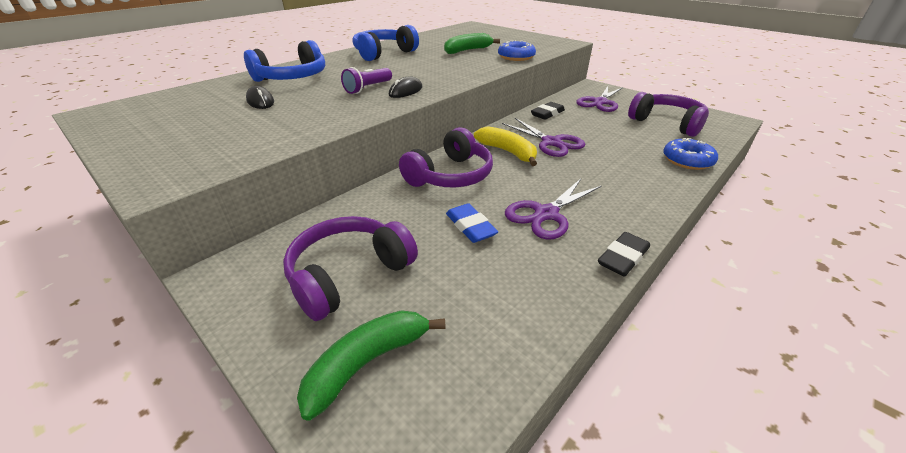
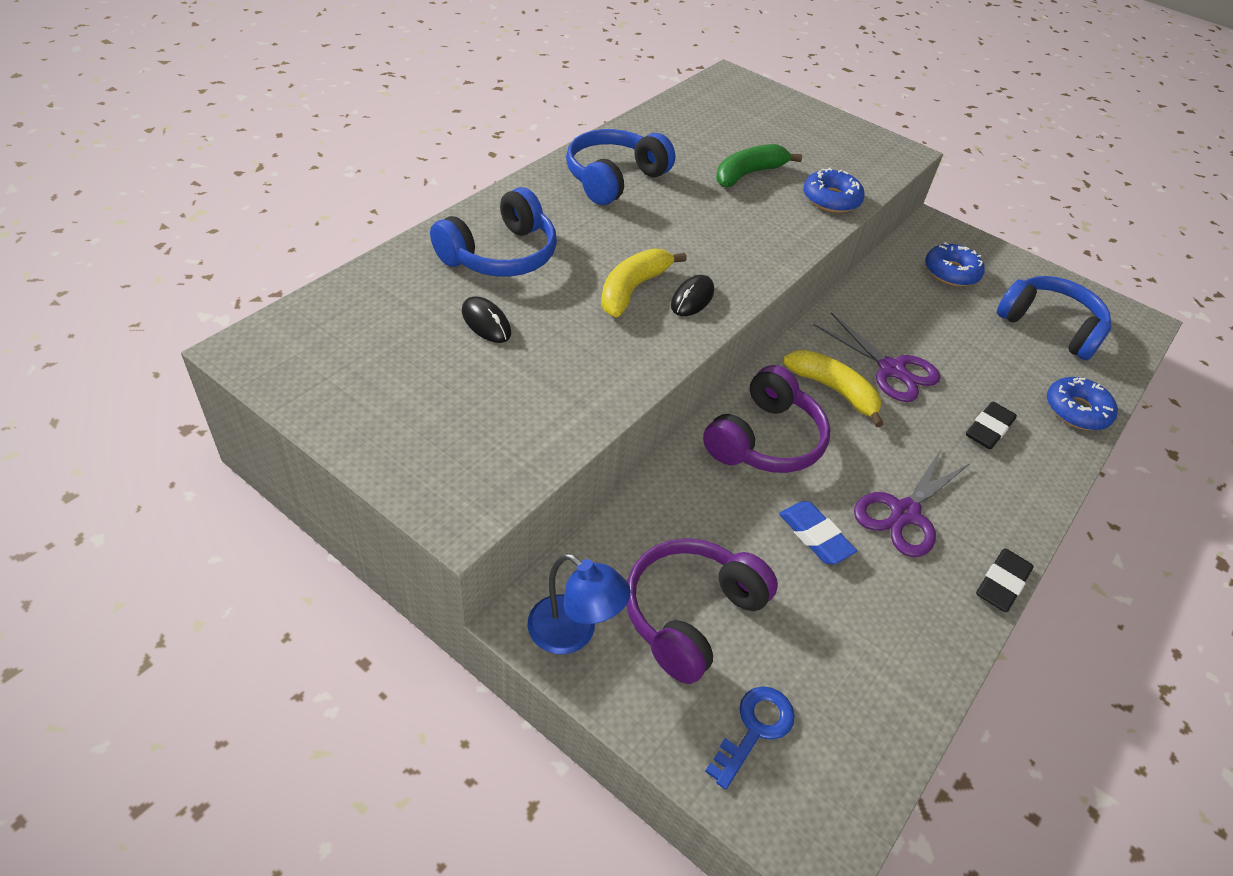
camera: 10 degrees left, 10 degrees up
green banana [297,310,446,421] -> blue key [705,686,795,790]
purple flashlight [341,67,392,94] -> yellow banana [601,248,687,317]
black eraser [531,102,565,120] -> black eraser moved to [966,402,1017,449]
purple scissors [576,86,623,112] -> blue donut [925,242,985,286]
purple headphones [628,92,709,137] -> blue headphones [997,276,1111,361]
none -> blue lamp [527,553,631,654]

